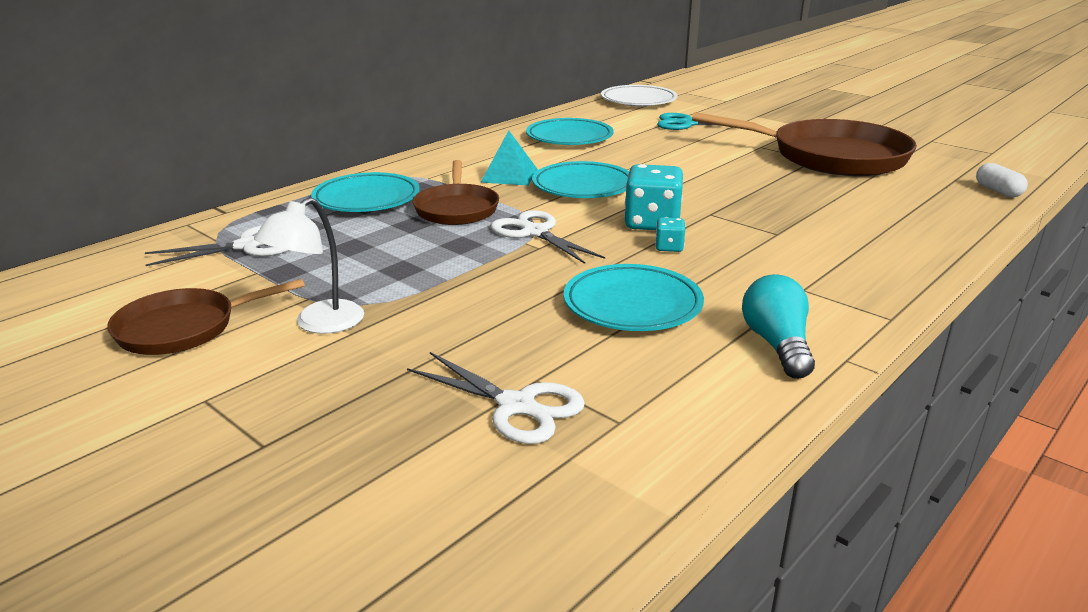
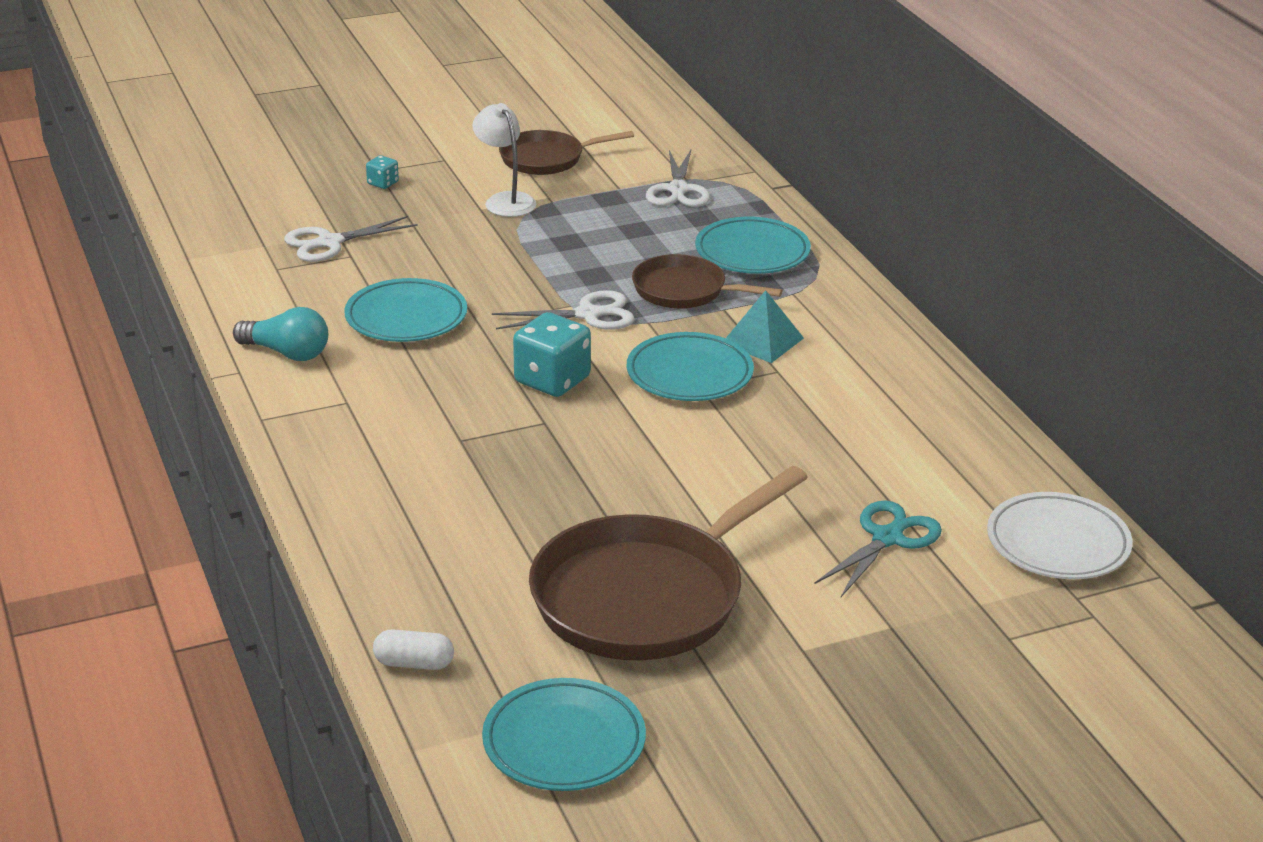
camera: 115 degrees right, 5 degrees up
brown pan [107,279,305,355] -> brown pan turned 105 degrees counterclockwise [499,130,634,175]
turquoise plate [526,118,614,145] -> turquoise plate moved to [482,678,646,791]
turquoise dice [655,217,685,252] -> turquoise dice moved to [366,155,399,189]

